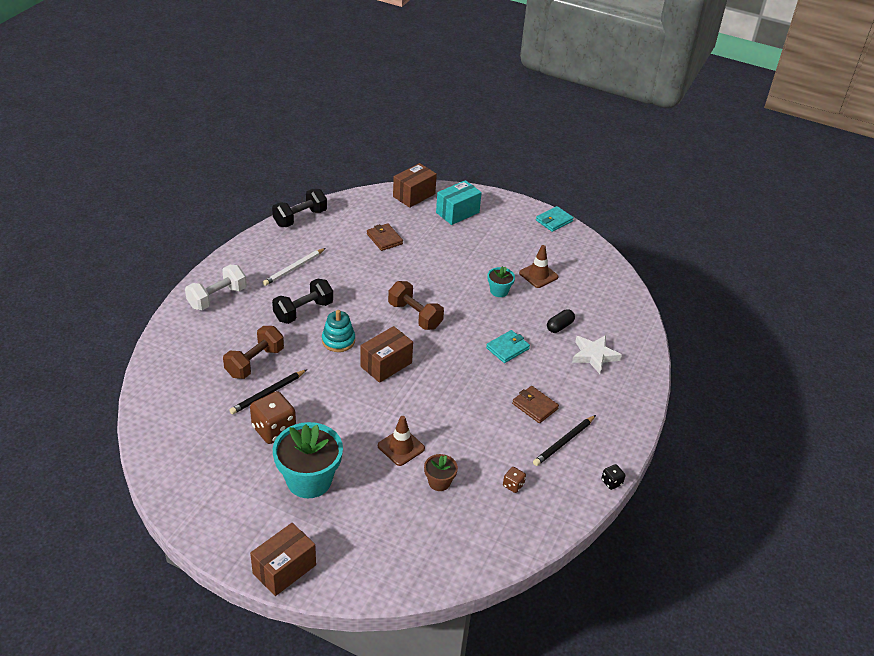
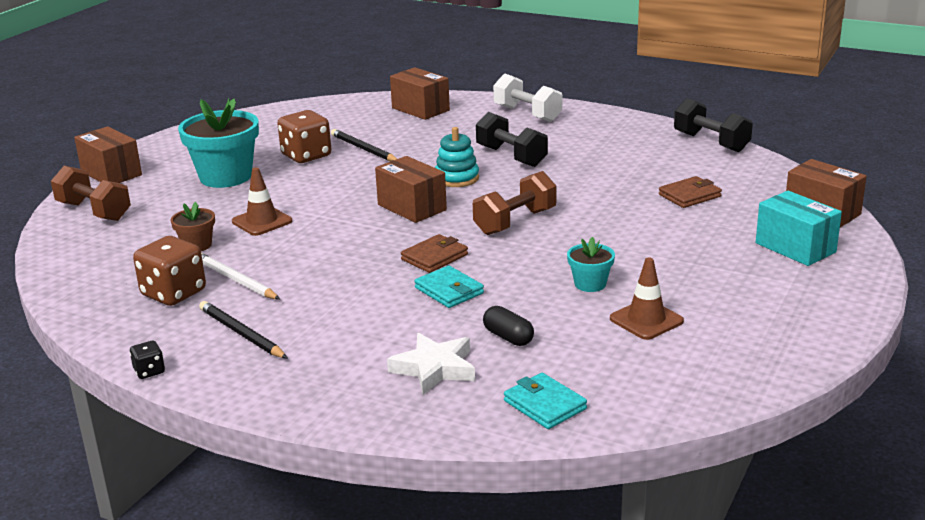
camera: 95 degrees right, 15 degrees down
brown dumbbell [223,326,284,379] -> brown dumbbell moved to [51,166,131,221]
white pencil [263,248,326,286] -> white pencil moved to [201,253,280,299]
brown dice [503,467,526,493] -> brown dice [133,236,206,306], size x2.09
brown wallet [512,386,559,423] -> brown wallet moved to [401,234,468,273]
turquoise wallet [536,206,574,232] -> turquoise wallet moved to [504,373,587,429]
none -> brown box [390,67,450,120]

